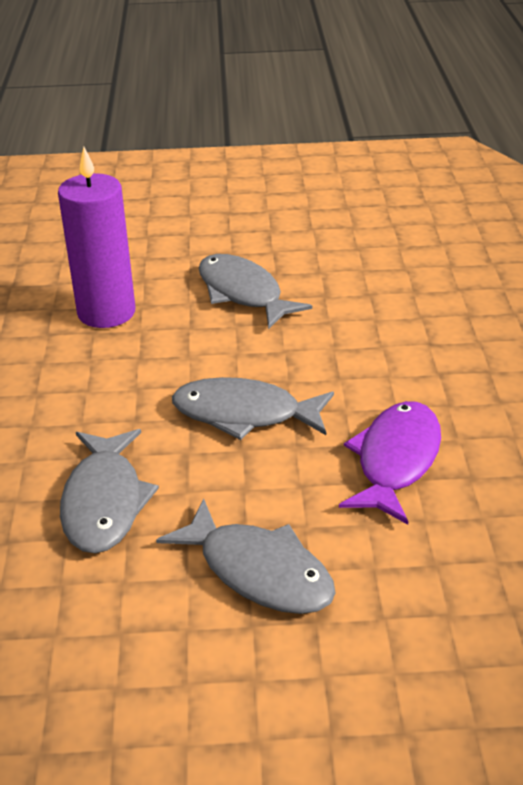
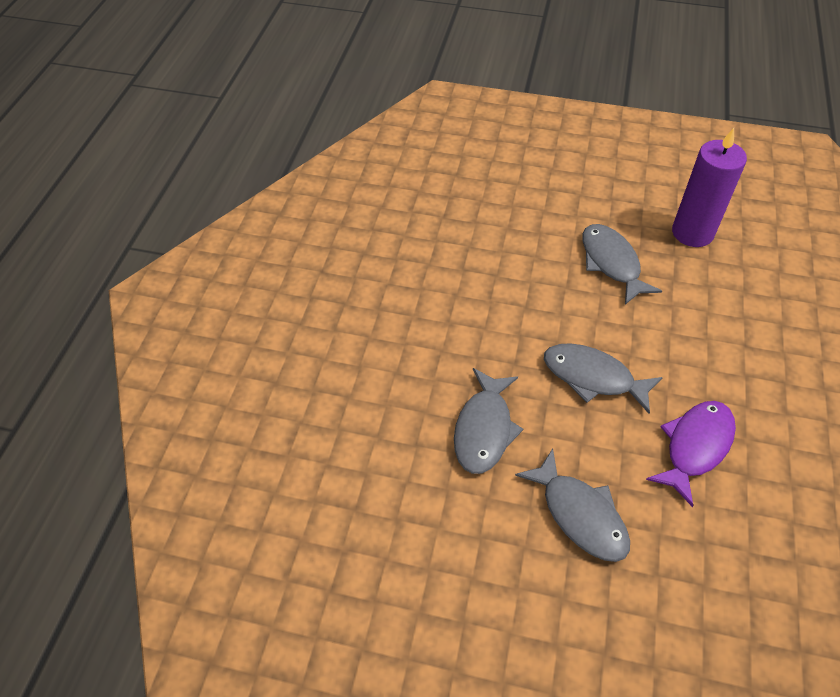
camera: 15 degrees right, 15 degrees up
purple candle [58,147,135,328] -> purple candle moved to [672,128,747,247]

